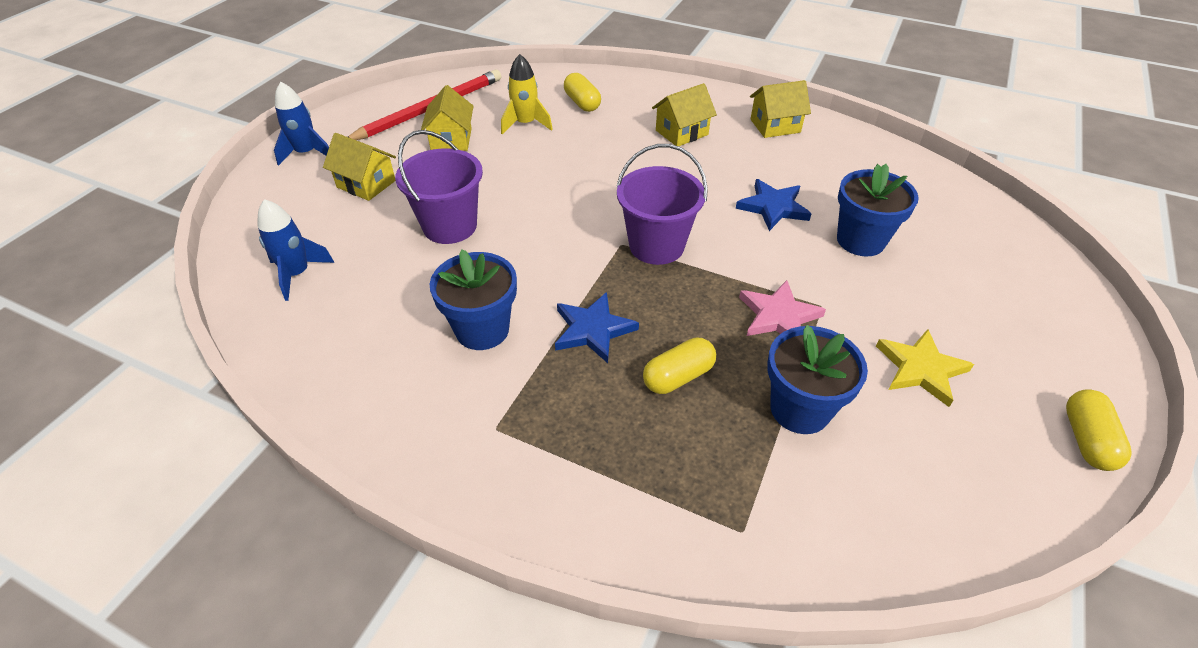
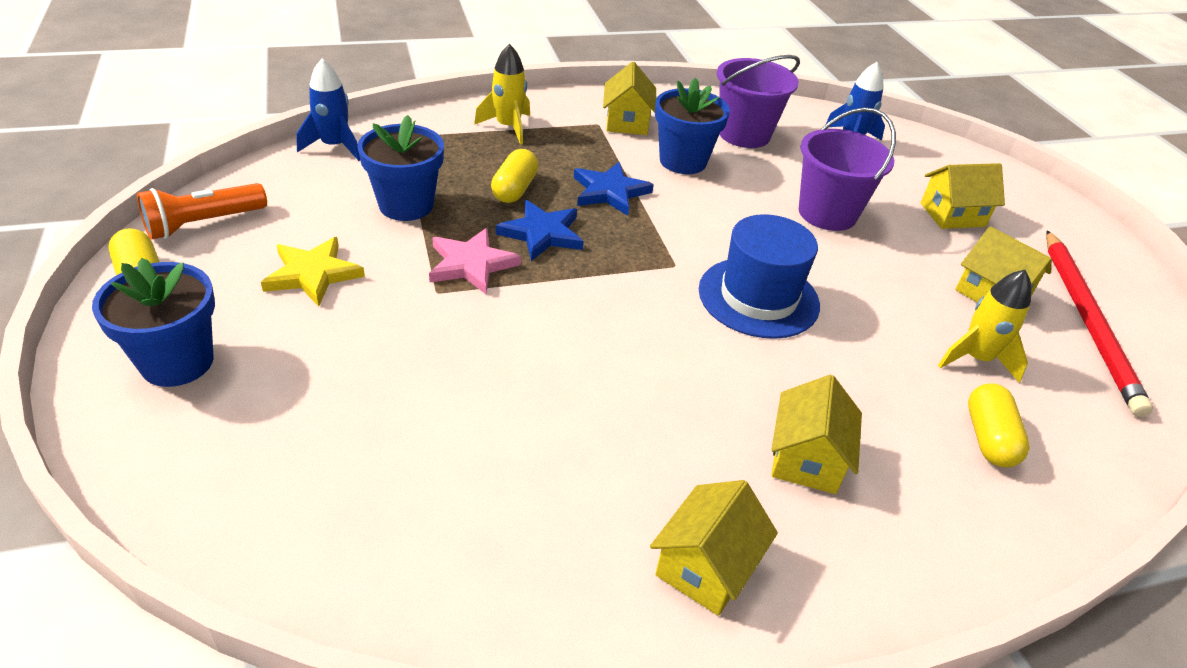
camera: 135 degrees right, 5 degrees down
blue rocket [274,82,329,166] -> blue rocket moved to [296,59,360,161]
yellow capsule [564,73,601,112] -> yellow capsule turned 75 degrees clockwise [968,383,1030,468]
purple bucket [616,144,708,265] -> purple bucket moved to [717,55,800,148]
blue star [736,179,811,231] -> blue star moved to [496,200,584,261]
blue flower pot [837,164,919,256] -> blue flower pot moved to [92,258,215,387]
none -> orange flashlight [137,183,267,240]
none -> yellow rocket [474,44,530,145]
none -> yellow house [603,62,656,135]
none -> blue hat [699,214,820,339]

